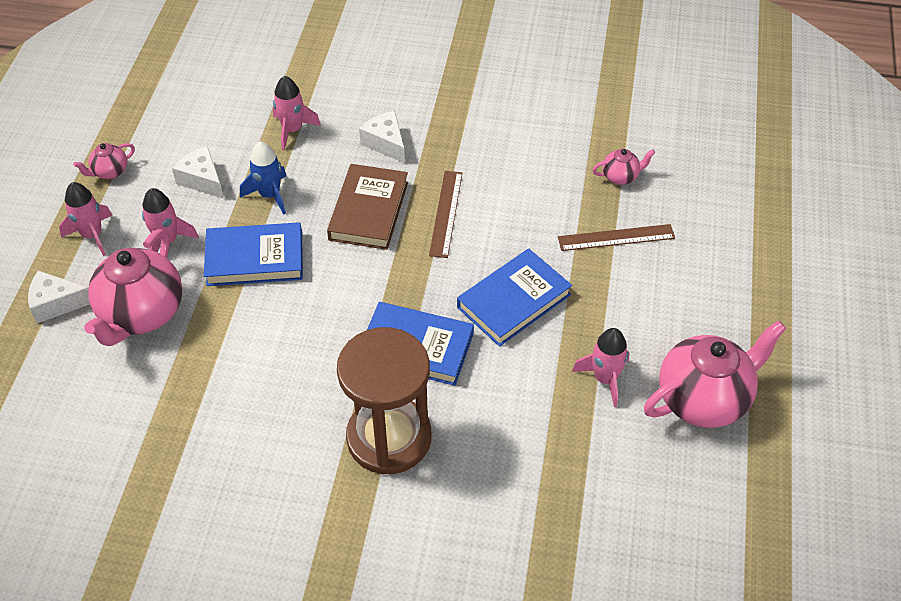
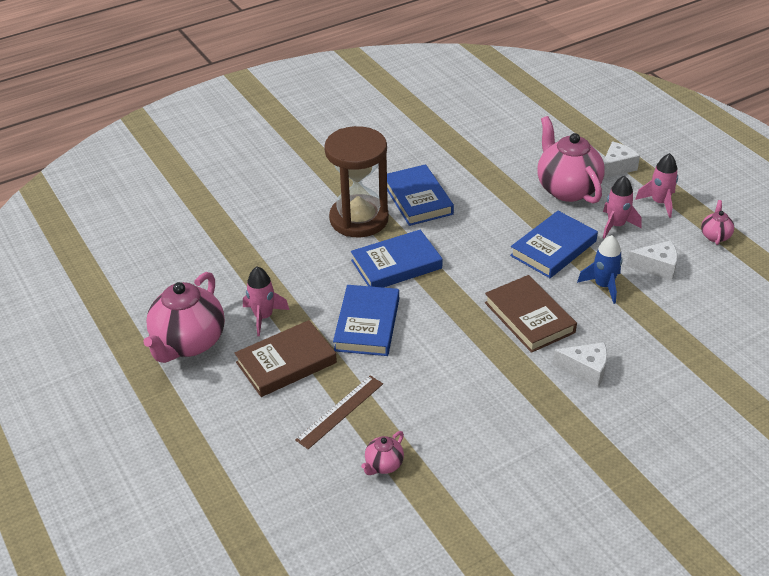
camera: 140 degrees right, 10 degrees down
pink rocket [273,76,321,150] -> none
brown ruler [429,171,462,258] -> none
none -> brown book [235,320,337,397]
none -> blue book [387,164,454,226]

